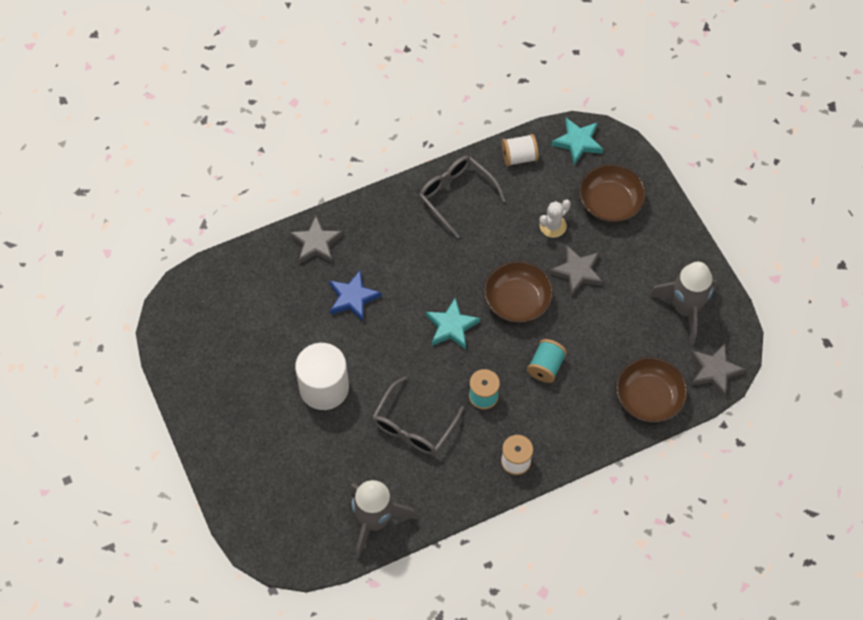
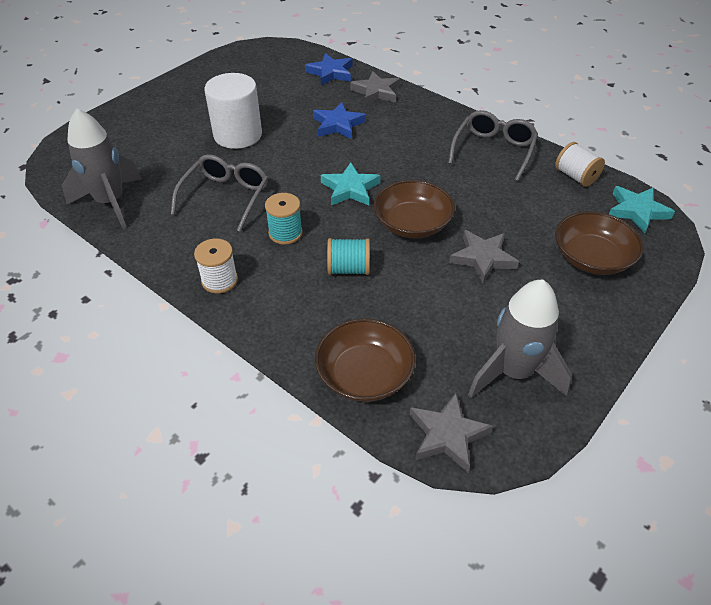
camera: 65 degrees right, 15 degrees down
grey glasses [372,377,464,455] -> grey glasses turned 105 degrees clockwise [171,154,268,232]
white cactus [540,200,571,238] -> none
none -> blue star [305,53,353,85]

